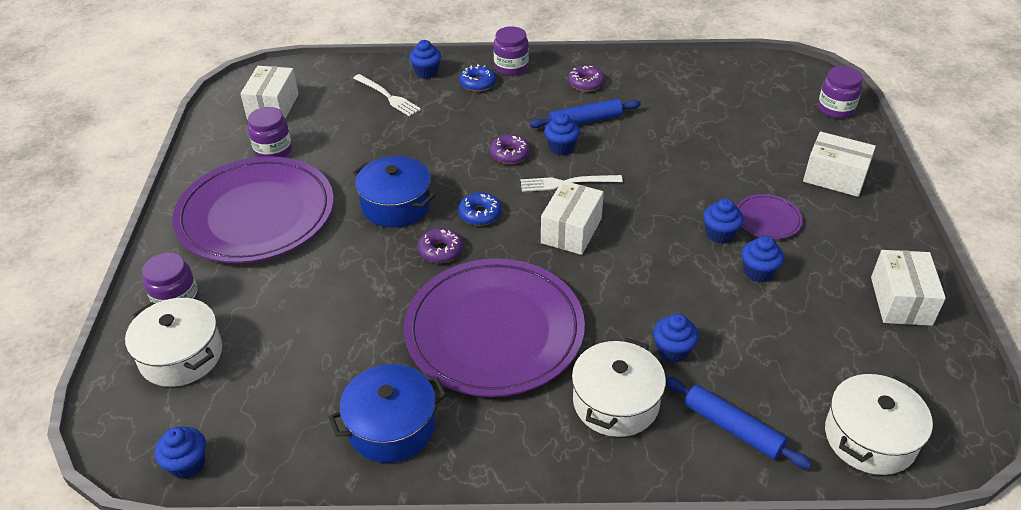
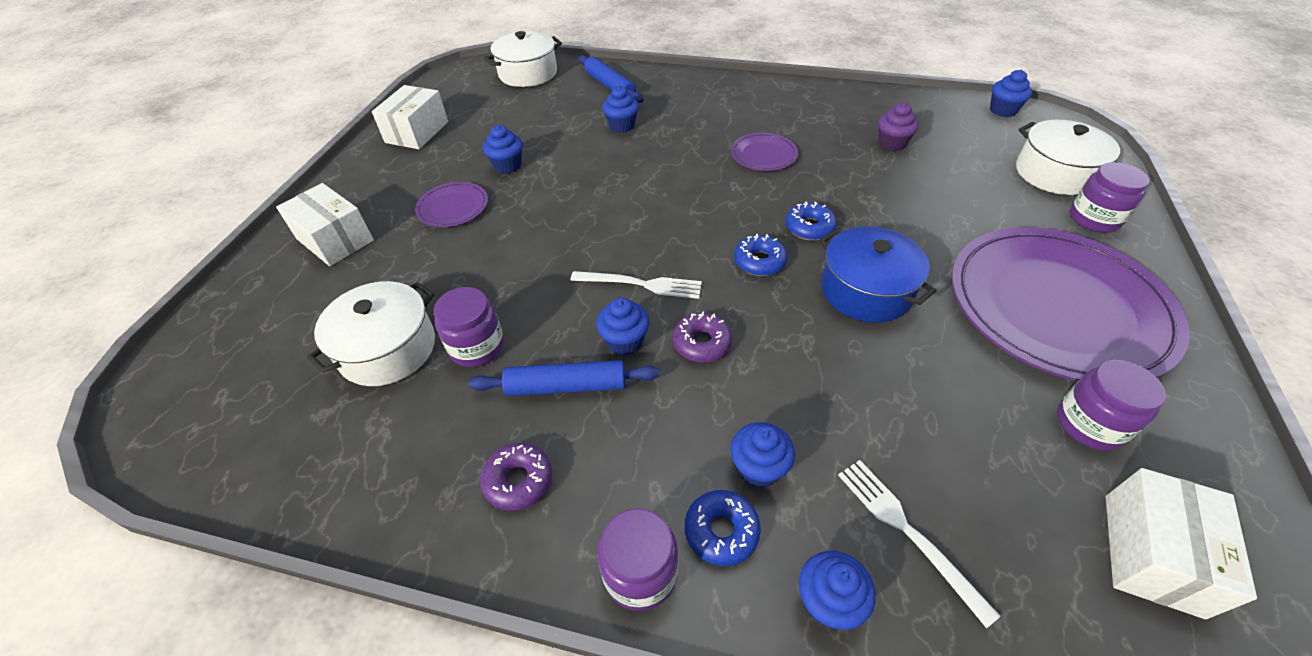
camera: 165 degrees left, 5 degrees up
blue pot [329,364,447,463] -> none
purple plate [404,259,585,397] -> purple plate [731,133,798,171], size x0.42
purple donut [418,228,463,263] -> blue donut [785,201,837,241]
white box [541,181,604,255] -> none
white pot [572,338,666,437] -> white pot moved to [307,281,435,386]
blue cupcake [703,198,744,244] -> blue cupcake moved to [730,422,795,488]
purple jar [818,66,863,119] -> purple jar moved to [434,287,504,367]
none -> purple cupcake [878,102,919,151]

